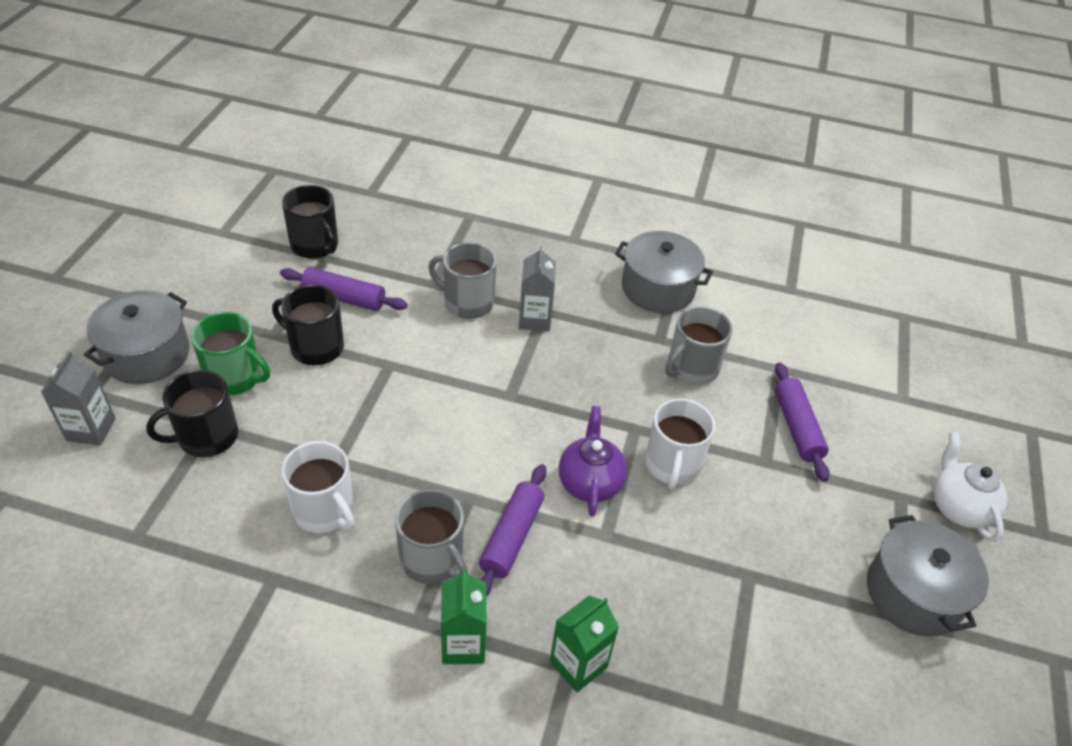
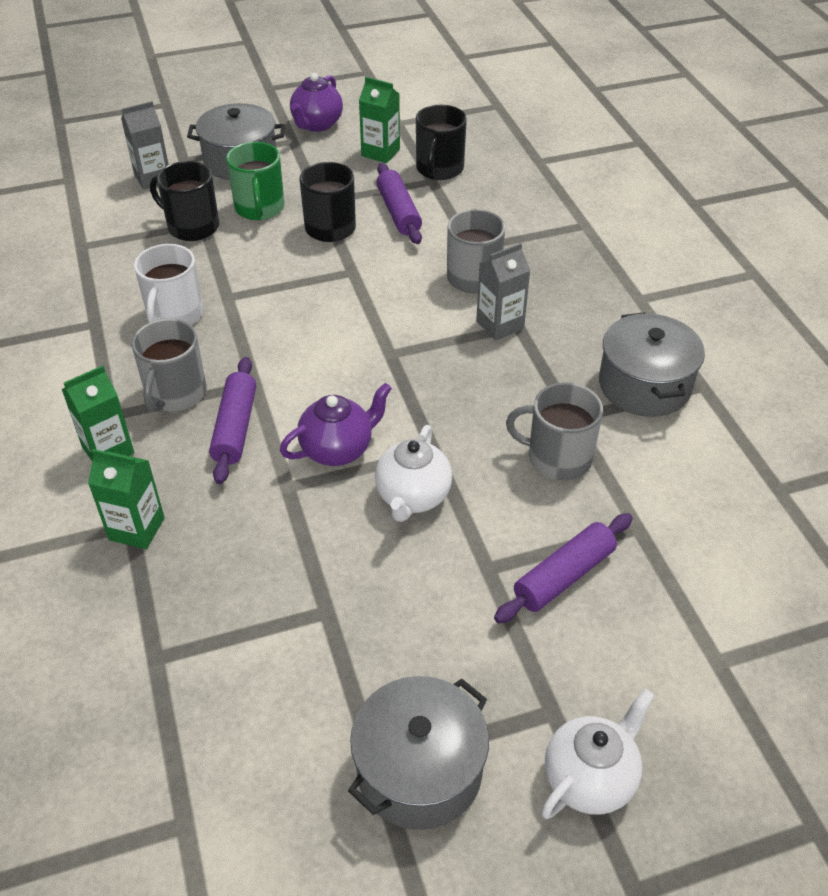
camera: 60 degrees right, 0 degrees up
purple rolling pin [479,464,547,597] -> purple rolling pin turned 75 degrees counterclockwise [209,357,256,484]
white mug [645,399,715,489] -> white teapot [375,425,452,522]
none -> purple teapot [290,73,343,132]
none -> green carton [359,77,400,163]

